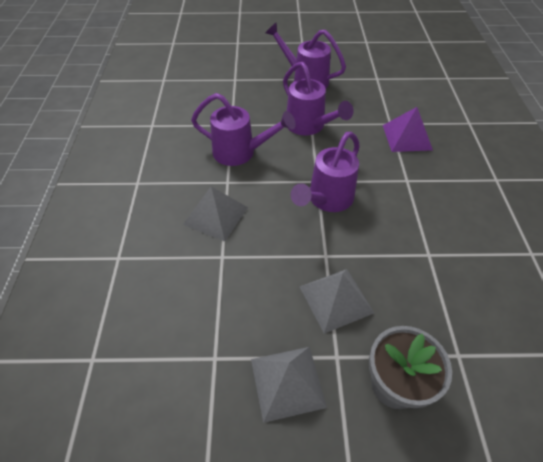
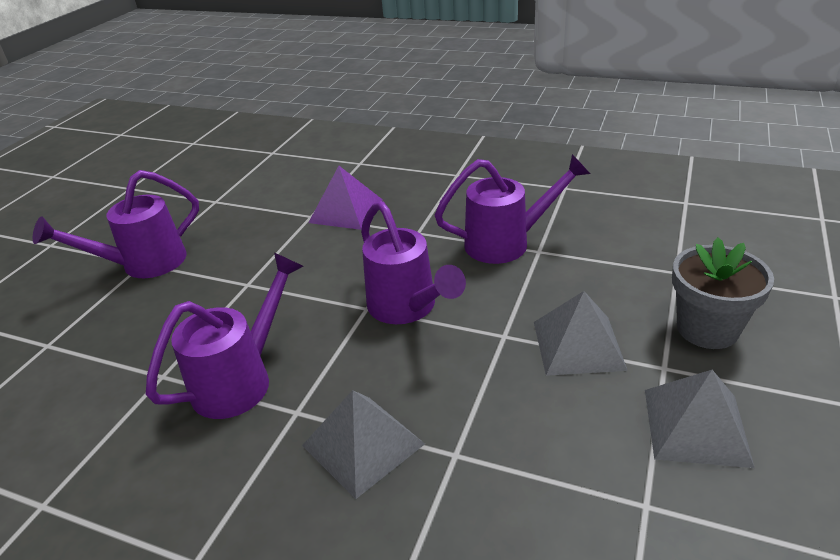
camera: 65 degrees left, 15 degrees down
purple watering can [283,62,354,135] -> purple watering can moved to [435,154,590,264]

